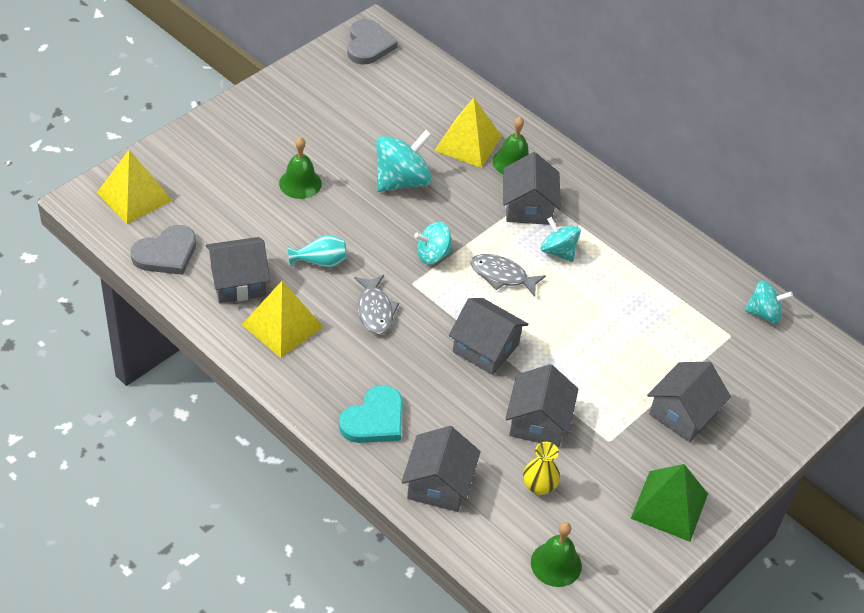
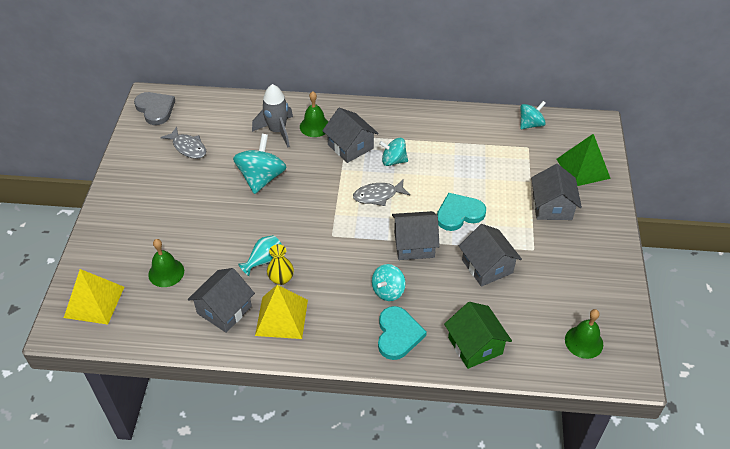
camera: 35 degrees left, 0 degrees up
grey heart [130,225,196,275] -> none
green bell [279,137,322,199] -> green bell moved to [148,239,184,287]
grey fish [354,275,399,335] -> grey fish moved to [161,127,206,159]
grey house [401,426,481,512] -> green house [444,302,512,369]
turquoise spinning top [414,222,453,264] -> turquoise spinning top moved to [372,264,406,301]
yellow pyramid [434,97,502,168] -> grey rocket [252,84,293,147]
yellow vase [523,442,560,495] -> yellow vase moved to [267,244,294,285]
green pyramid [631,464,708,542] -> green pyramid moved to [556,134,611,186]
none -> turquoise heart [437,193,486,231]

